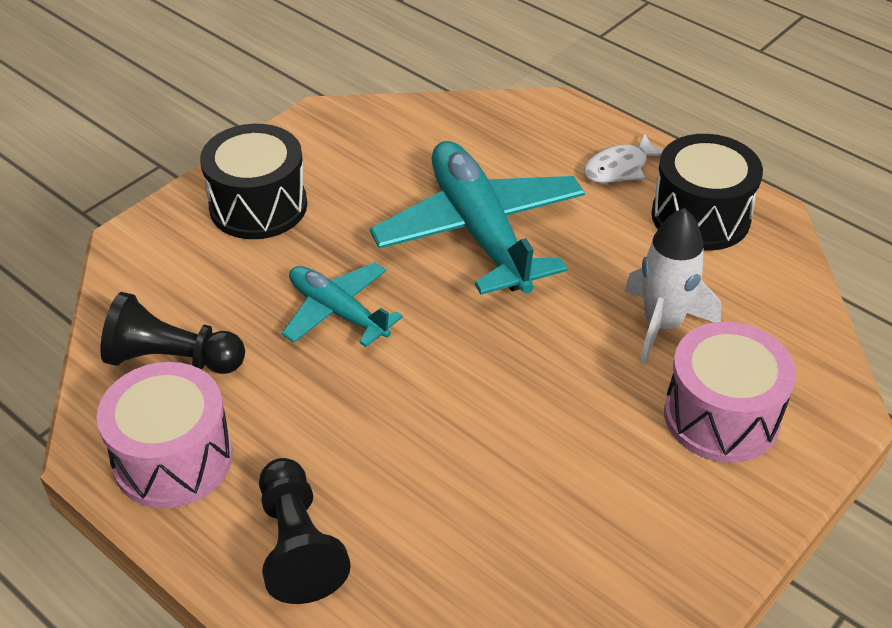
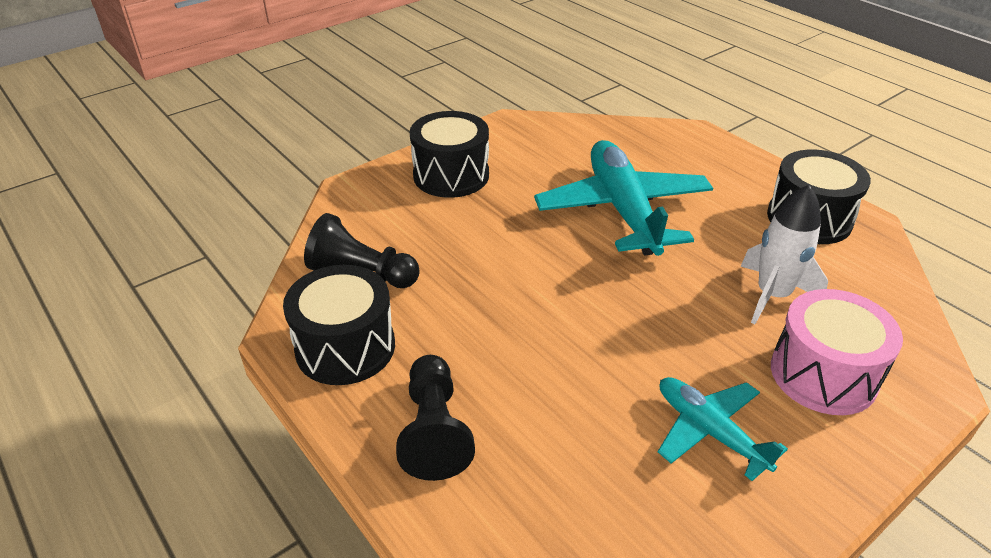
camera: 10 degrees right, 5 degrees down
pink drum [97,362,233,508] -> black drum [283,265,395,385]
turquoise plane [282,262,403,347] -> turquoise plane moved to [658,377,788,481]
white fish [584,133,664,183] -> none

